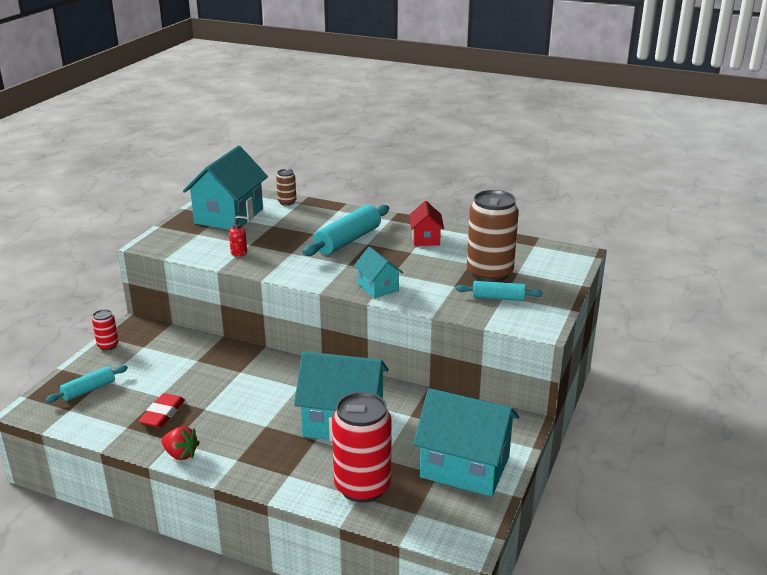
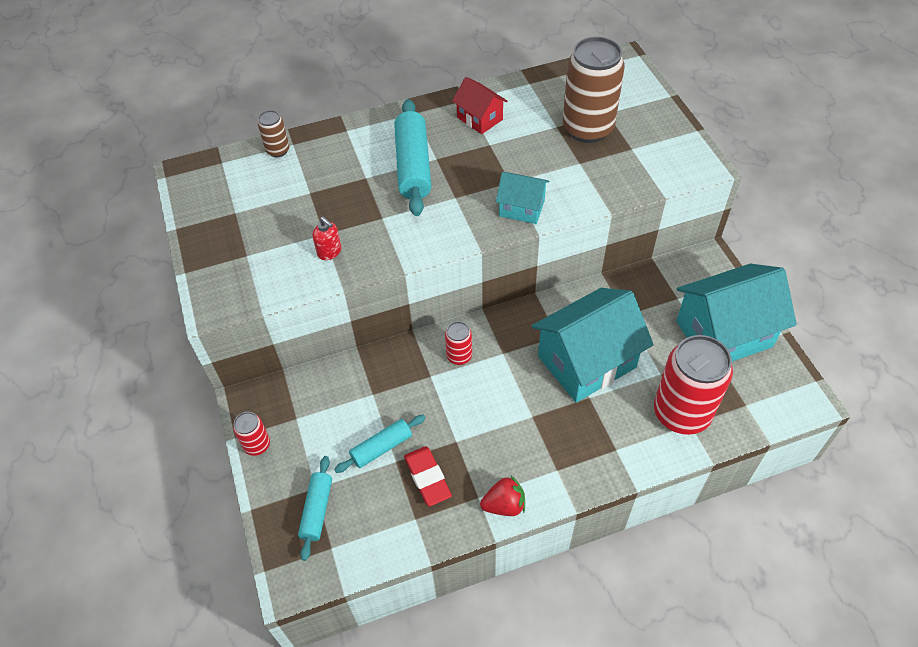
camera: 40 degrees left, 25 degrees up
turquoise house [183,146,268,230] -> none
red soap dispenser [229,216,247,257] -> red soap dispenser turned 90 degrees clockwise [312,217,341,260]
turquoise rolling pin [456,281,543,301] -> turquoise rolling pin moved to [334,415,426,473]
none -> red can [445,321,472,365]

